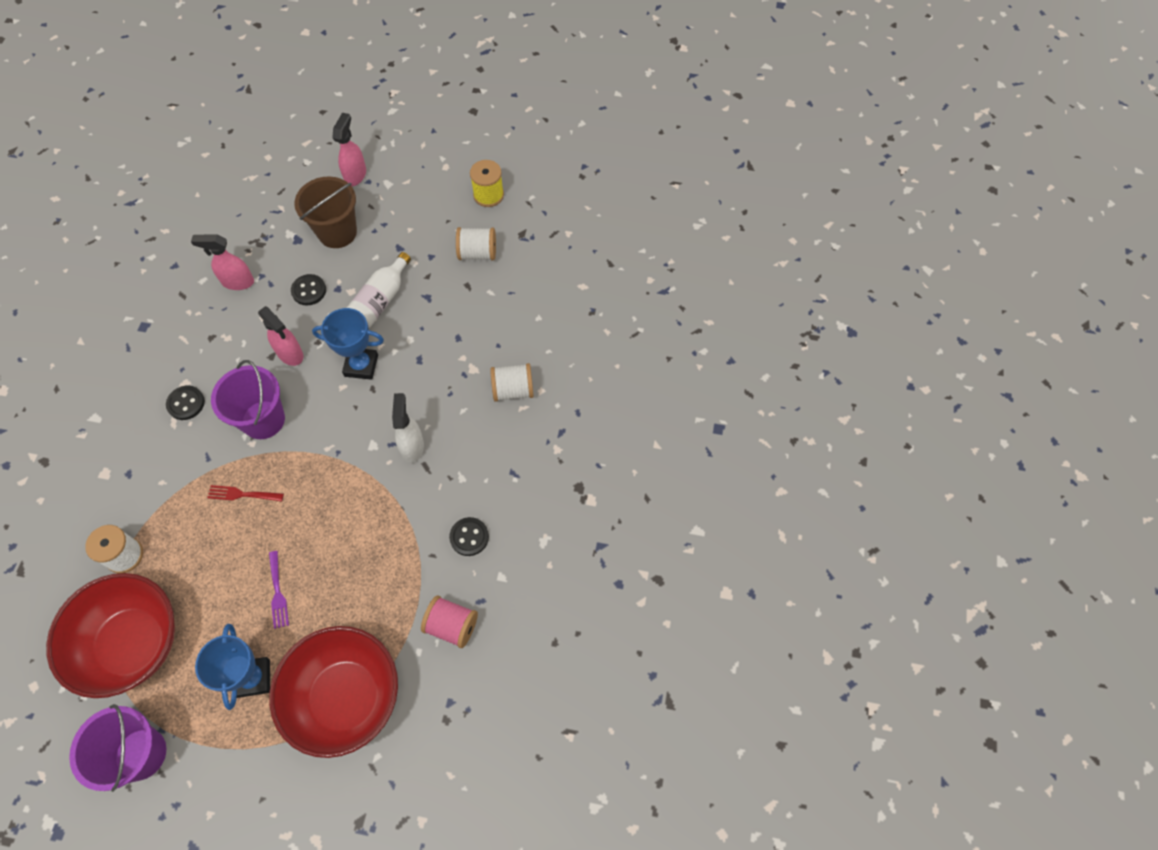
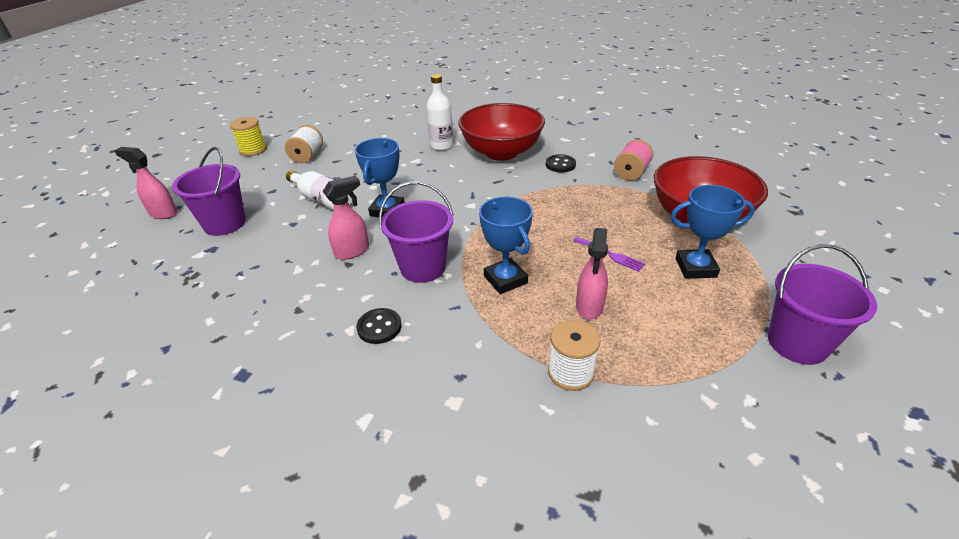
camera: 80 degrees left, 25 degrees down
red bowl [46,573,175,698] -> red bowl moved to [458,103,545,161]
pink spray bottle [191,235,254,290] -> pink spray bottle moved to [576,228,608,320]
red fork [207,485,284,502] -> blue trophy [479,197,533,294]
purple fork [269,551,289,629] -> purple fork turned 45 degrees clockwise [573,237,645,272]
black button [291,274,326,306] -> none
brown bucket [294,176,357,248] -> purple bucket [172,147,246,236]
white spray bottle [392,393,424,463] -> none
white spool [490,363,534,402] -> white bottle [426,74,454,151]

